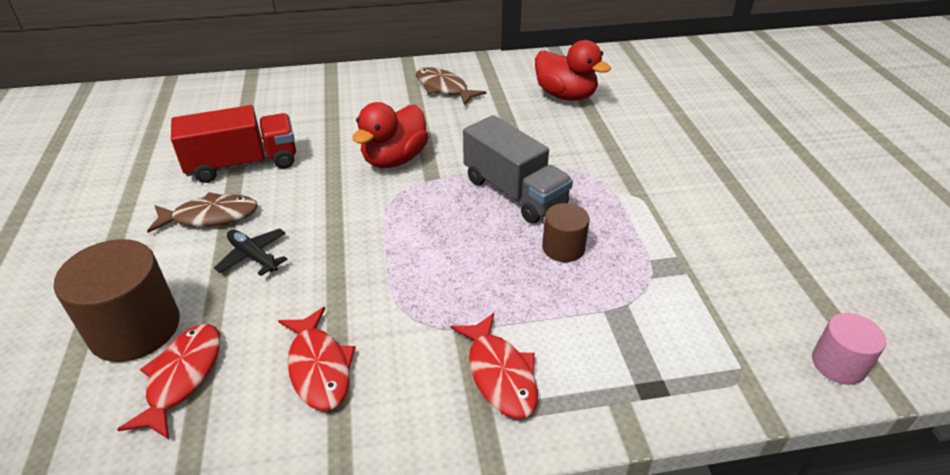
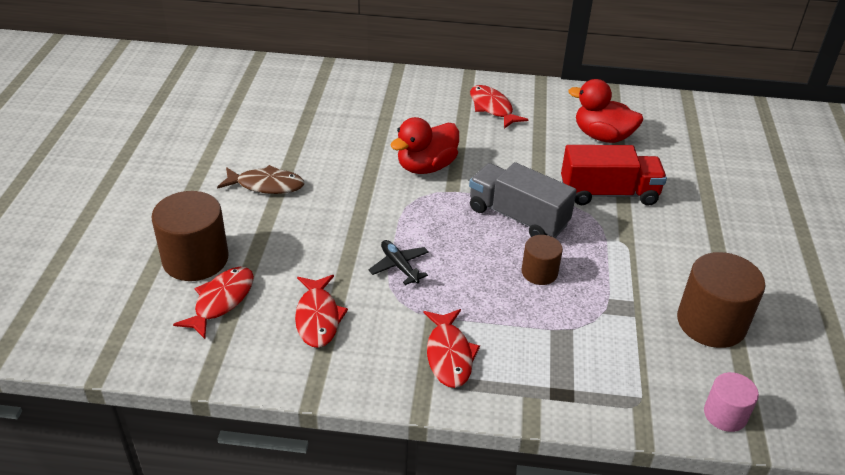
camera: 15 degrees right, 0 degrees up
red truck [171,105,296,183] -> red truck moved to [561,145,667,206]
black plane [214,228,288,276] -> black plane moved to [369,240,429,285]
brown fish [416,67,486,105] -> red fish [470,85,528,129]
grey truck [463,115,573,224] -> grey truck turned 150 degrees clockwise [469,162,577,238]
red duck [535,40,611,101] -> red duck turned 150 degrees clockwise [568,79,643,143]
none -> brown cylinder [677,252,765,348]

